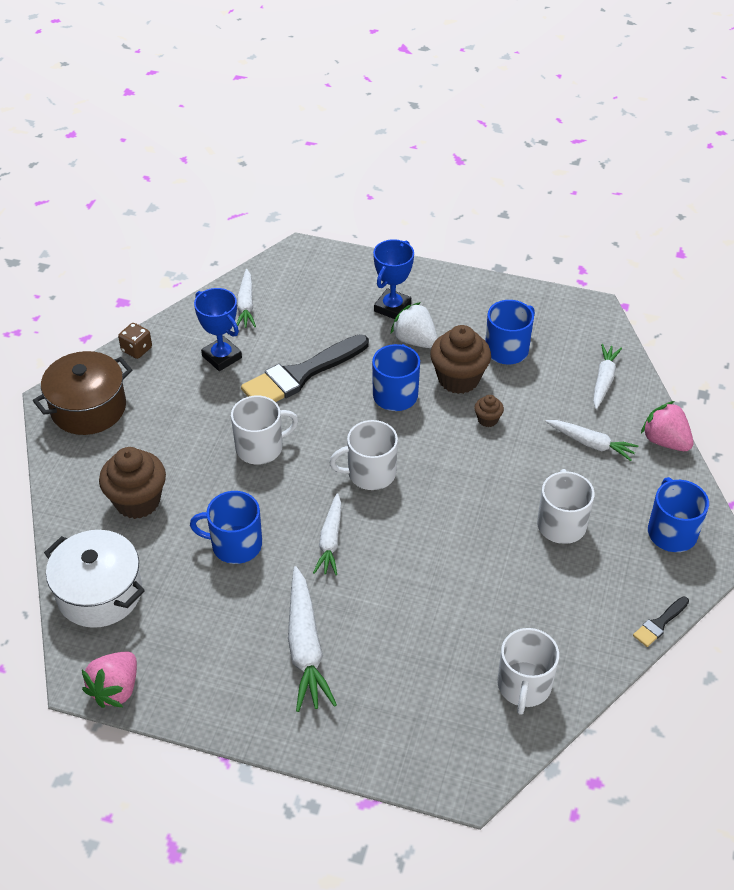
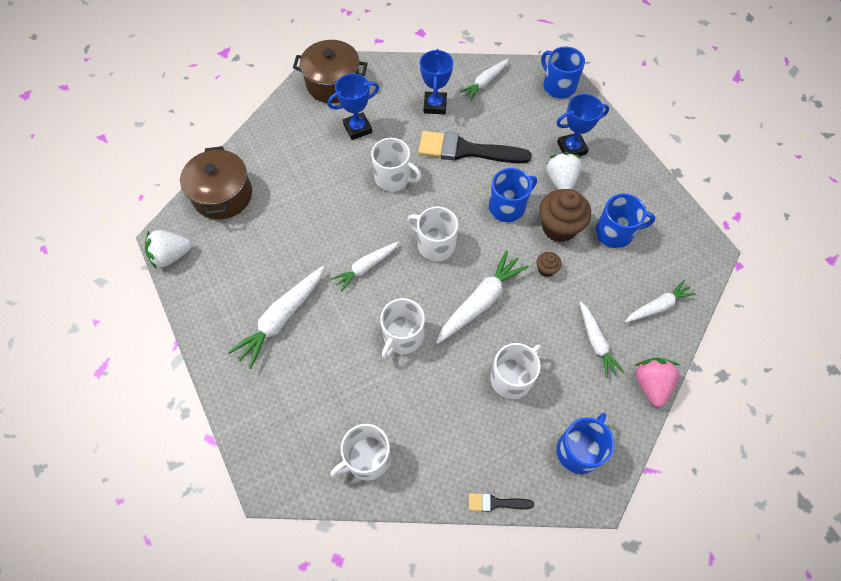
camera: 45 degrees right, 15 degrees up
white pot [44,530,145,628] -> brown pot [180,146,252,220]
pink strawberry [82,652,137,708] -> white strawberry [145,230,192,268]
brown cupcake [99,447,166,519] -> none
brown dice [118,323,152,359] -> none
blue mug [190,491,262,564] -> blue mug moved to [541,46,585,99]
none -> blue trophy [327,74,379,140]
none -> white mug [380,298,425,359]
none -> white carrot [436,250,529,344]

